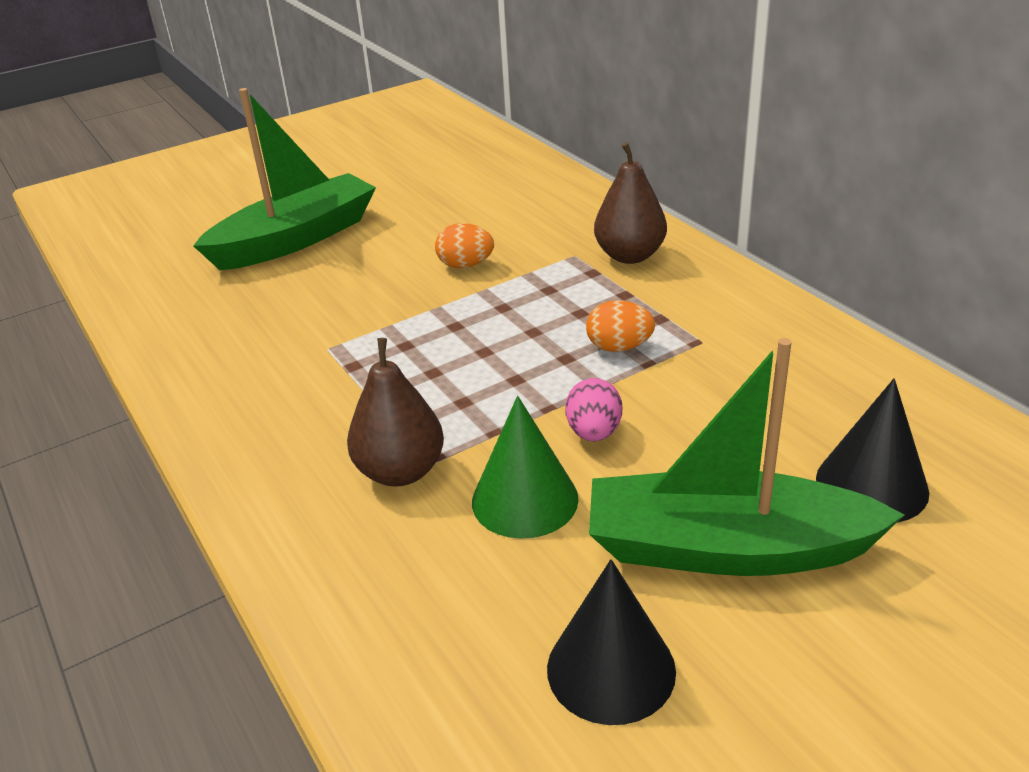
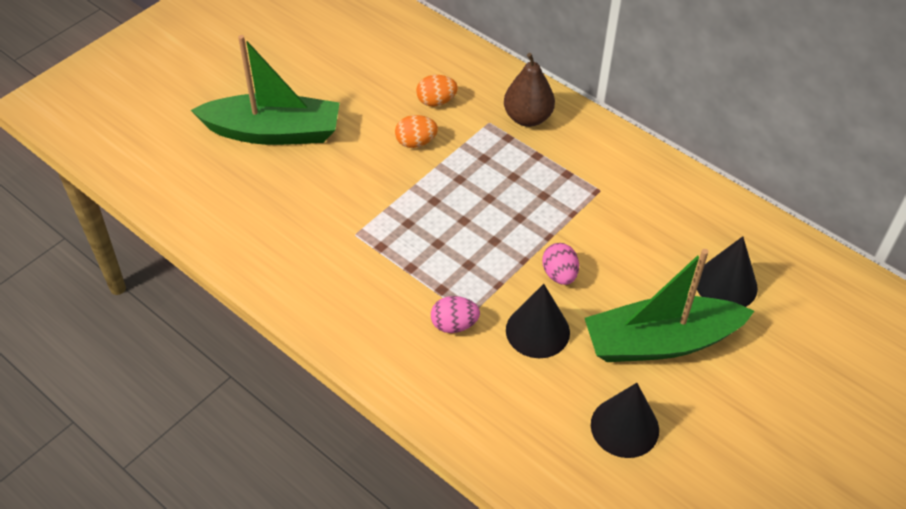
camera: 20 degrees left, 15 degrees up
green boat [193,88,376,270] -> green boat turned 60 degrees clockwise [191,35,340,145]
brown pear [347,338,444,487] -> pink egg [431,296,480,333]
green cone [472,396,579,539] -> black cone [506,284,570,358]
orange egg [586,300,655,352] -> orange egg moved to [416,75,458,106]

